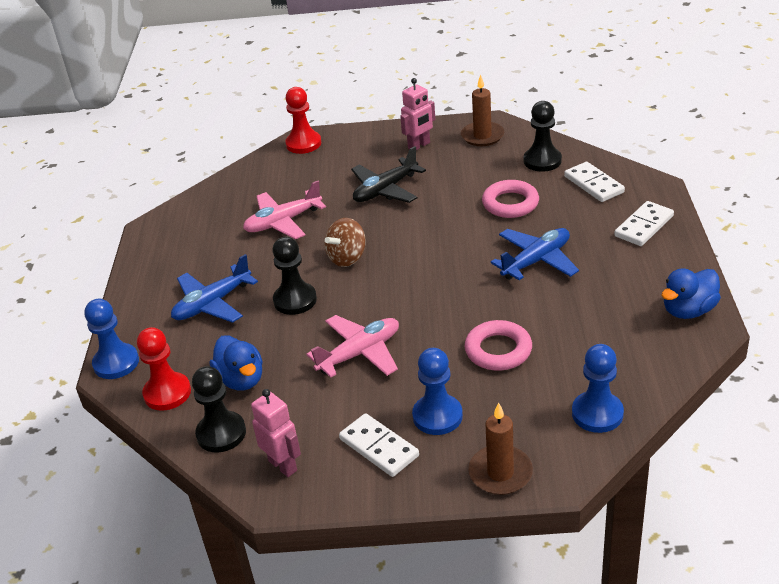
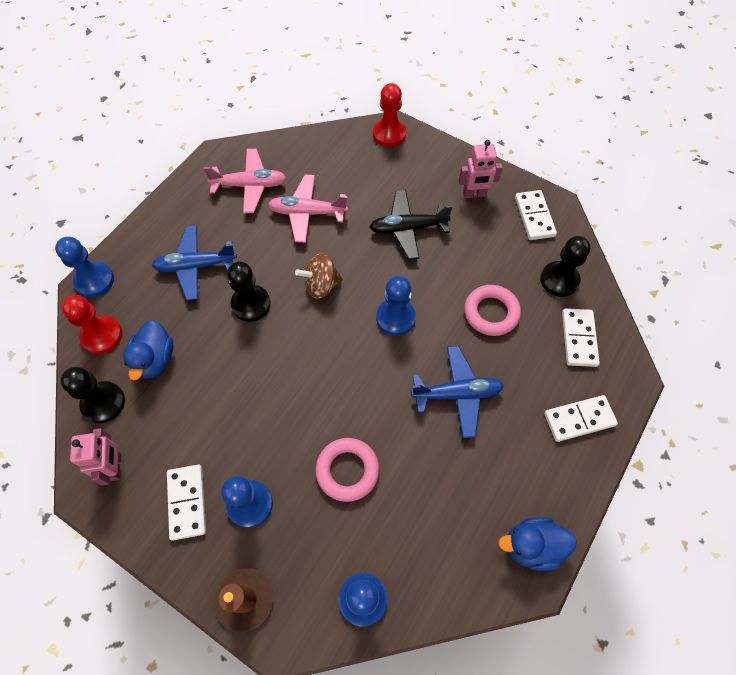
camera: 30 degrees right, 25 degrees up
pink plane [306,315,399,378] -> pink plane moved to [203,149,286,213]
brown candle [461,74,504,146] -> white domino [515,190,557,240]
none -> blue pawn [376,276,416,336]

